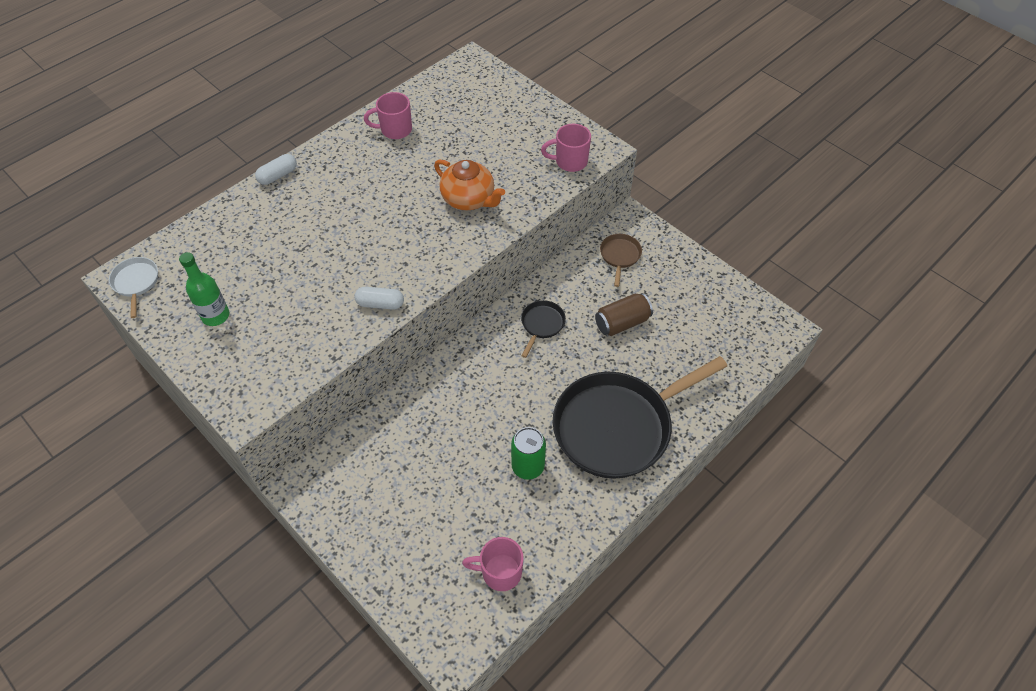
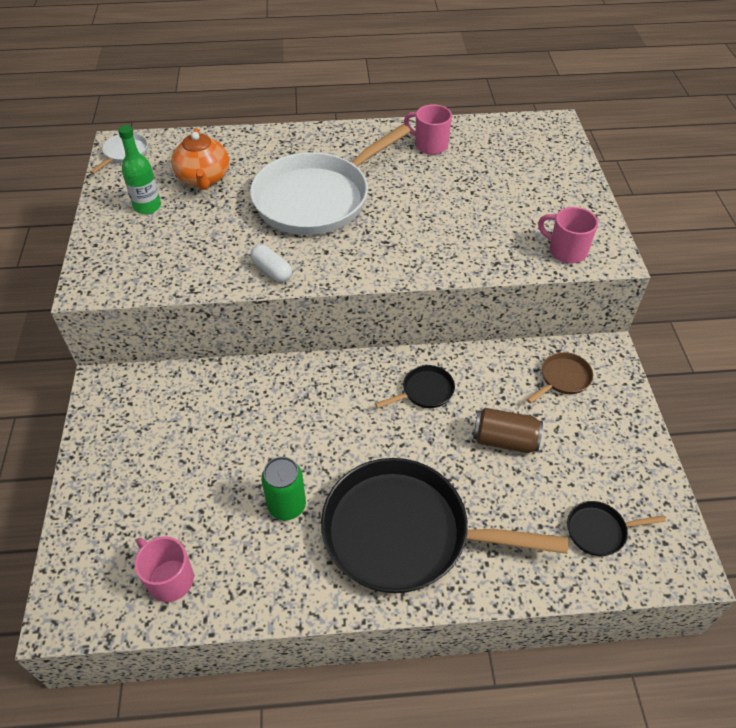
camera: 40 degrees right, 5 degrees down
white capsule [255,154,297,185] -> none
orange teapot [434,160,505,210] -> orange teapot moved to [171,128,229,190]
none -> white pan [250,124,410,235]
none -> black pan [567,501,666,556]

